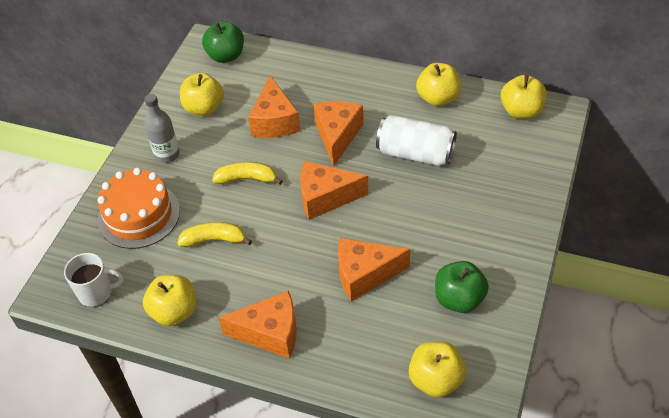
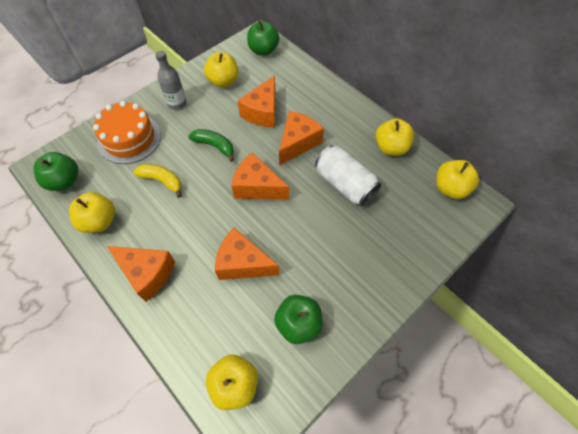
camera: 25 degrees right, 10 degrees up
white mug [64,253,123,307] -> green apple [34,152,78,191]
yellow banana [212,162,283,185] -> green banana [189,129,234,162]

